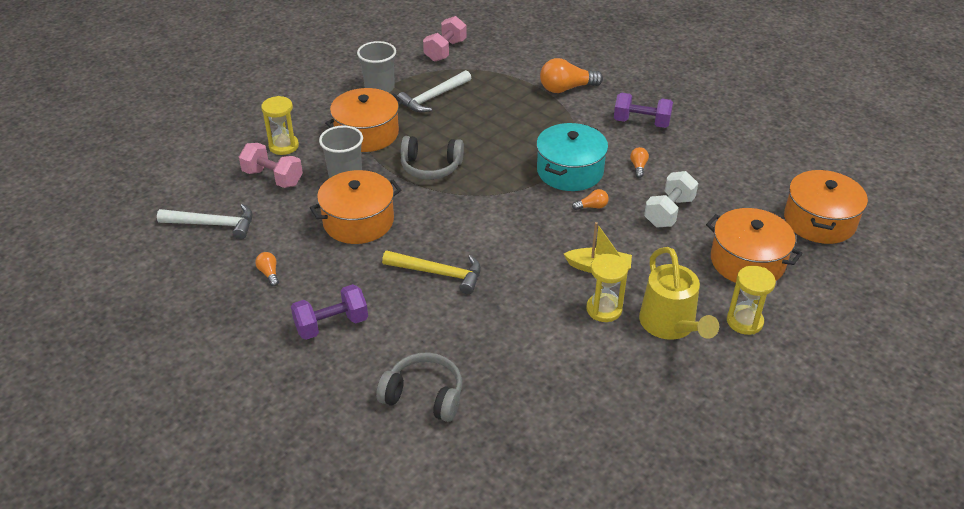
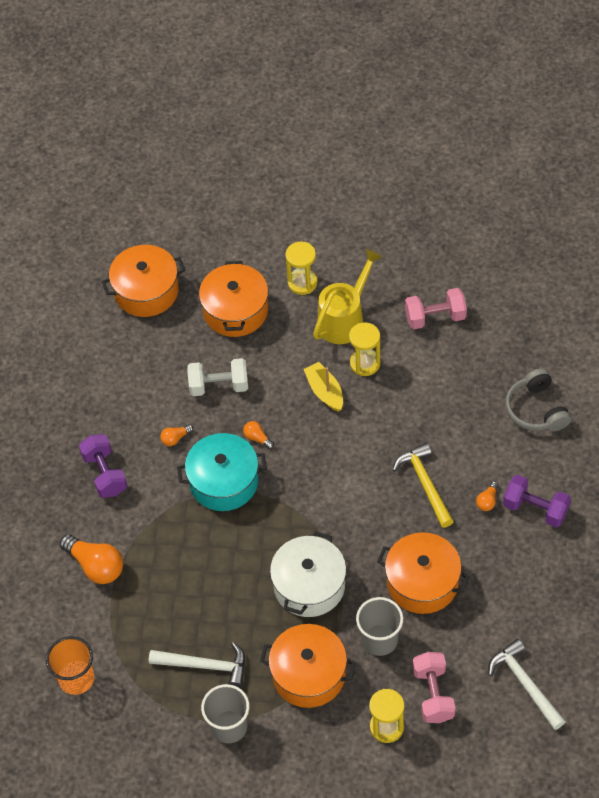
camera: 125 degrees left, 15 degrees up
orange light bulb [255,252,279,286] -> orange light bulb moved to [476,481,499,511]
grey headphones [400,136,464,179] -> white pot [270,531,346,617]
pink dumbbell [423,16,467,62] -> pink dumbbell moved to [405,288,467,329]
none -> orange cup [46,636,94,695]

